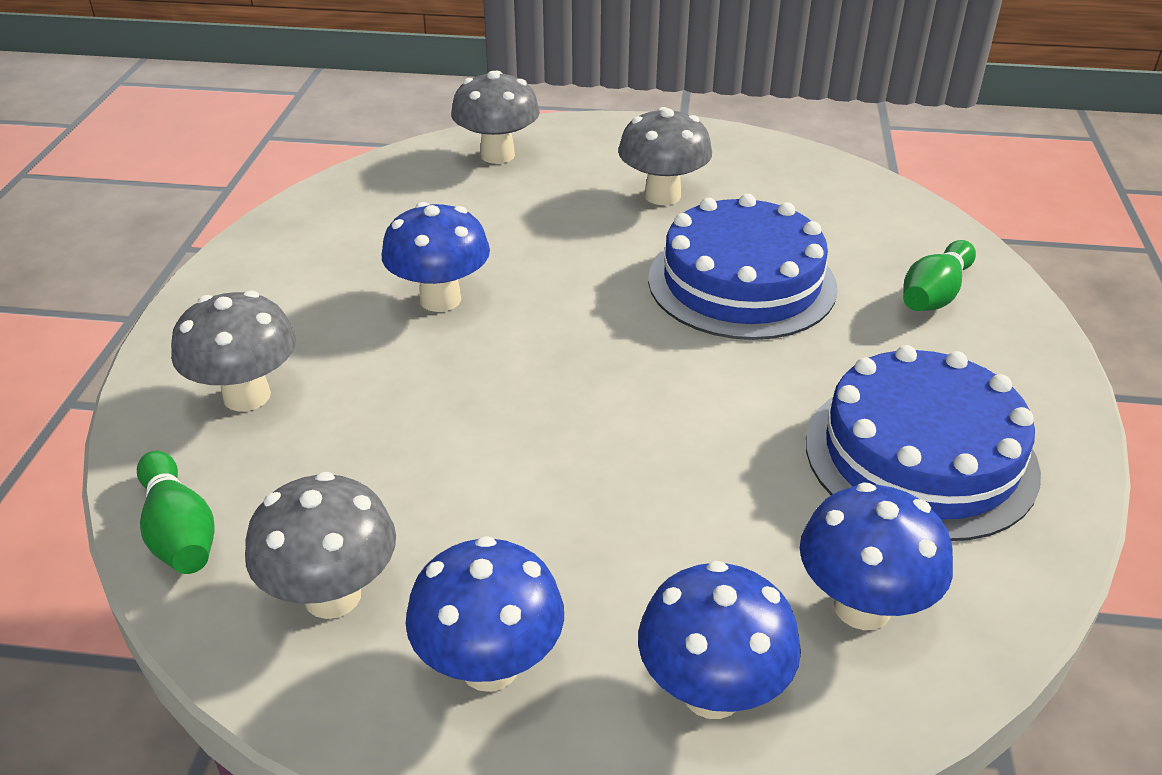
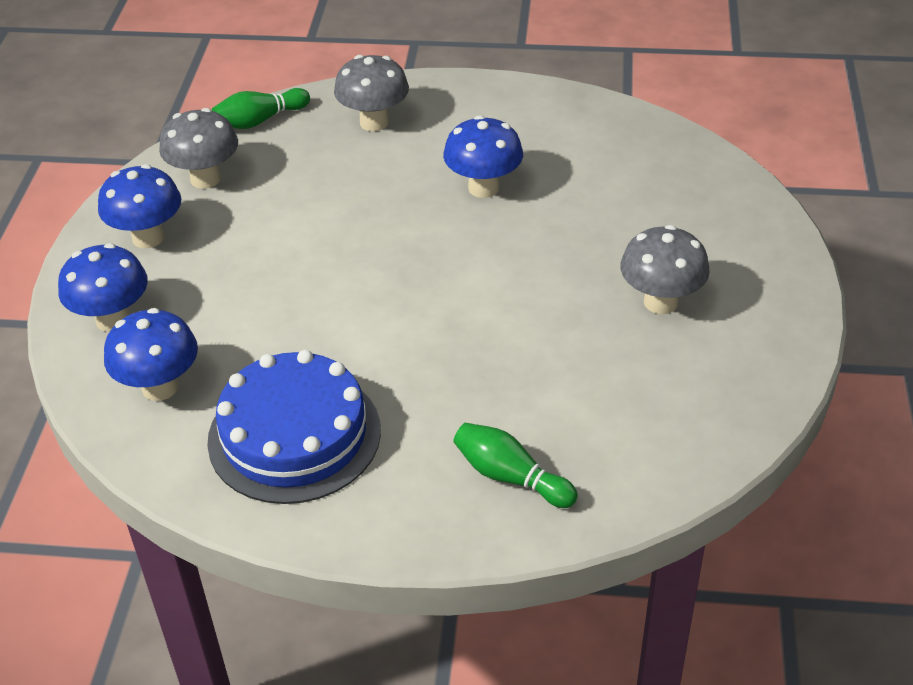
camera: 90 degrees right, 5 degrees up
grey mushroom [451,71,540,164] -> none
blue cake [648,194,838,340] -> none

